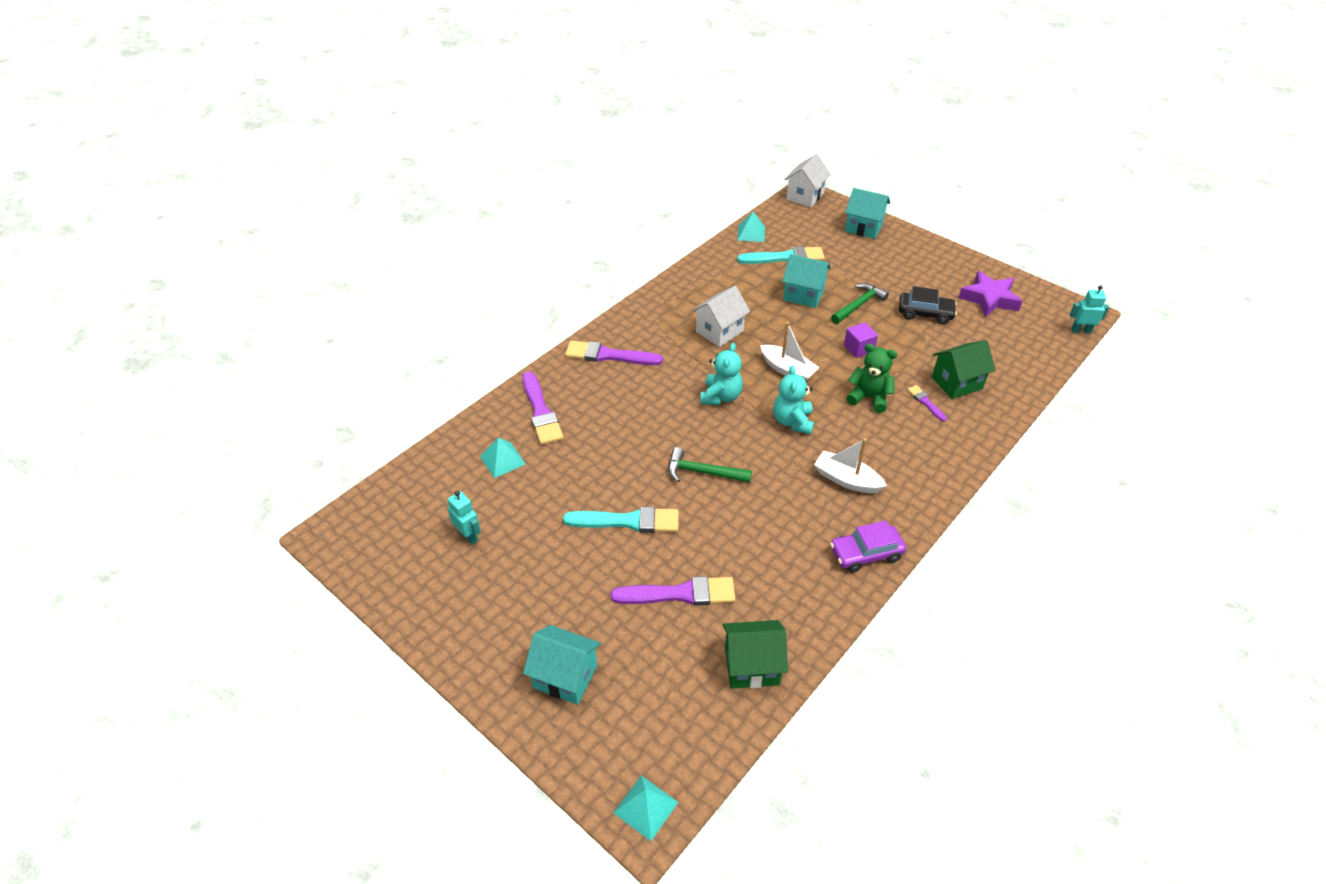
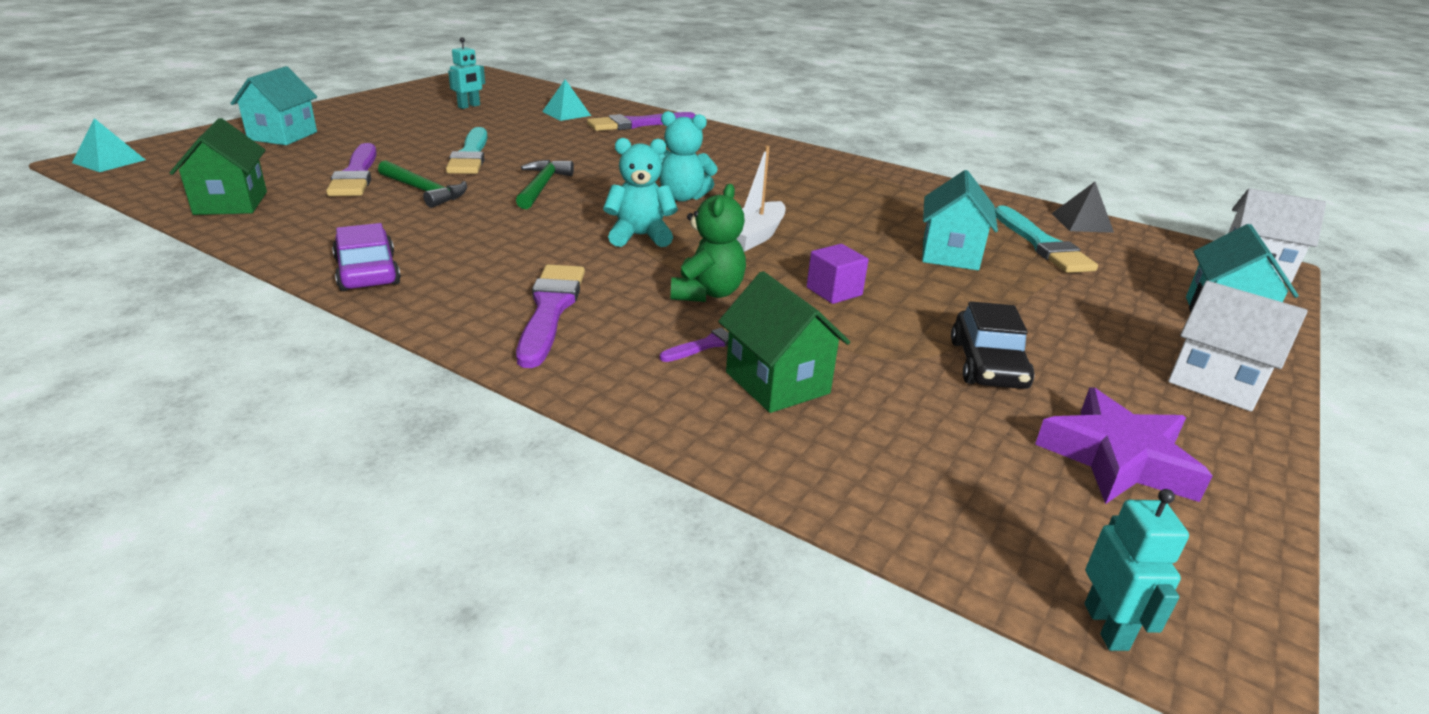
camera: 80 degrees right, 15 degrees down
purple brush [565,341,663,365] -> purple brush moved to [516,264,585,368]
white house [692,286,750,347] -> white house moved to [1168,281,1308,411]
turquoise pyramid [738,212,765,242] -> black pyramid [1051,182,1114,233]
white boat [814,438,887,493] -> none
green hammer [831,283,889,324] -> green hammer moved to [378,160,467,208]

